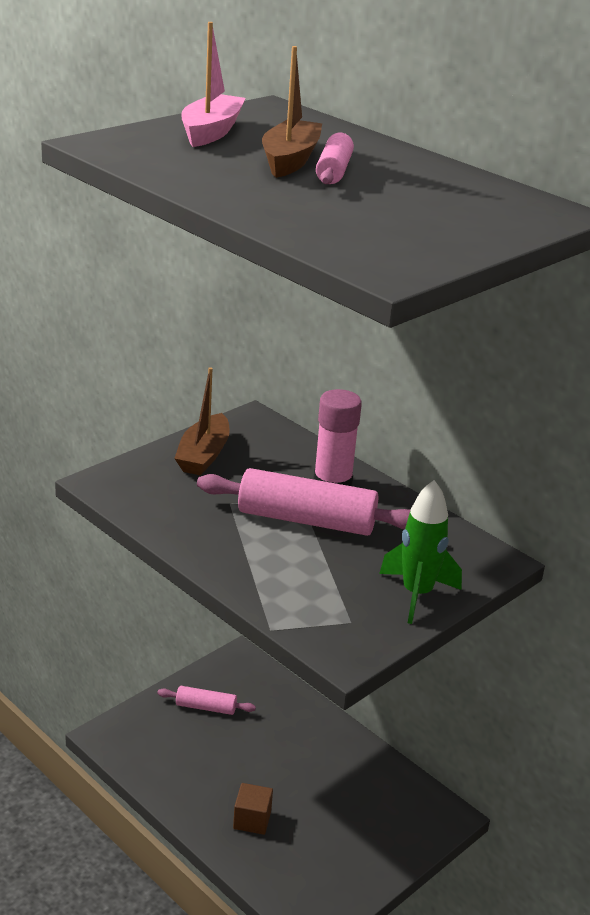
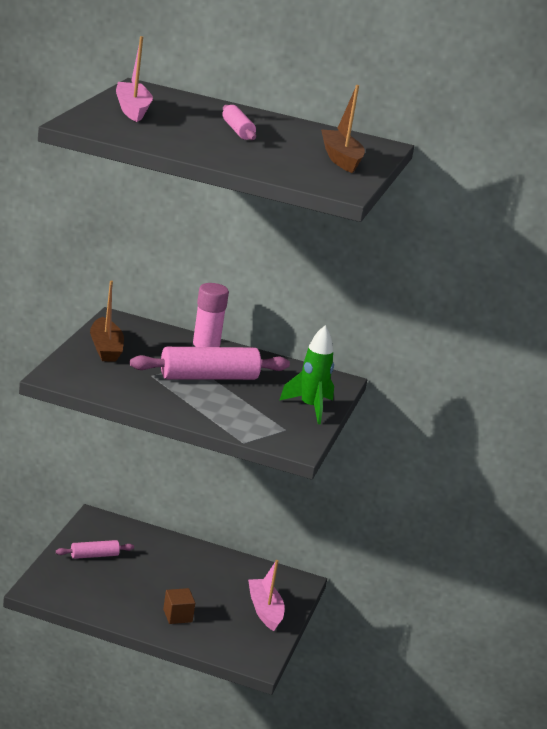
camera: 30 degrees left, 5 degrees down
brown boat [262,46,322,178] -> brown boat moved to [321,85,365,173]
none -> pink boat [248,560,285,631]

